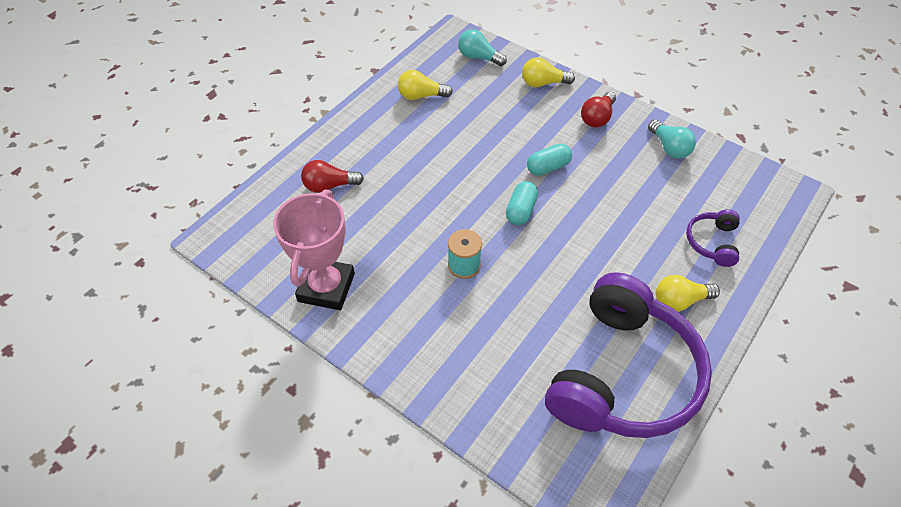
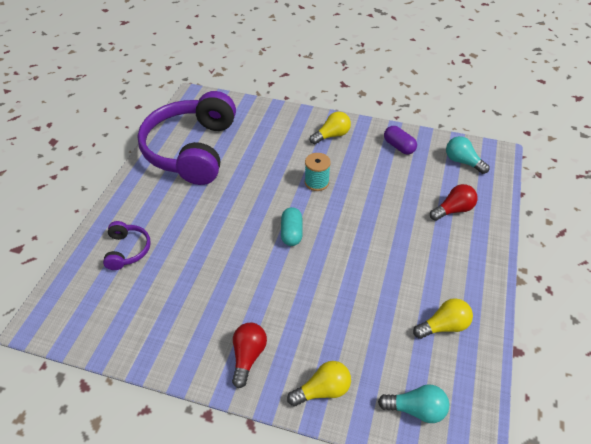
camera: 160 degrees right, 5 degrees down
pink trophy [273,190,355,310] -> purple capsule [384,126,417,154]
turquoise capsule [527,144,572,176] -> none
turquoise light bulb [648,120,696,159] -> turquoise light bulb moved to [446,136,489,174]
yellow light bulb [656,275,720,312] -> yellow light bulb moved to [310,111,351,144]

